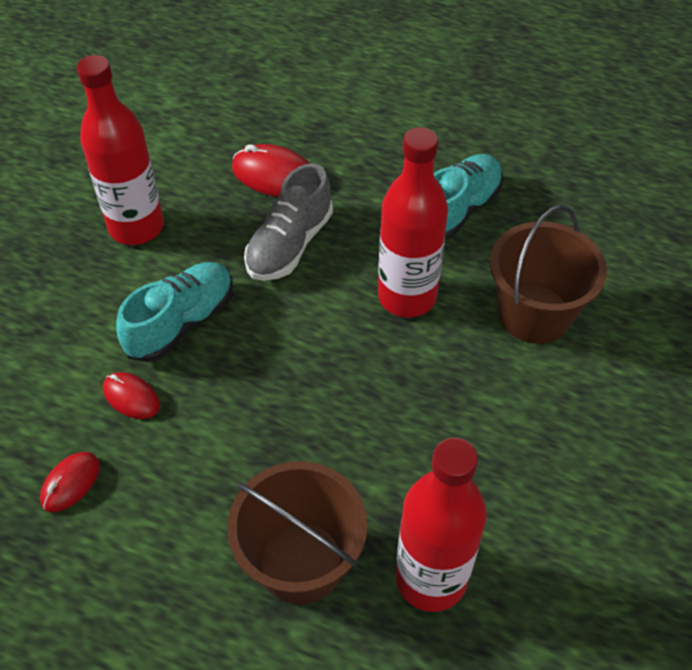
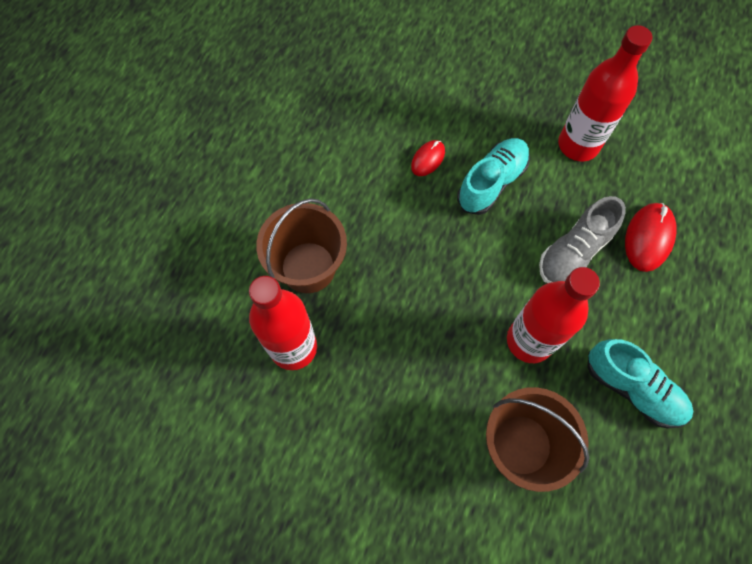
camera: 90 degrees right, 15 degrees up
red mouse [40,452,100,512] -> none
turquoise shoe [116,262,233,362] -> turquoise shoe turned 90 degrees counterclockwise [457,138,530,215]
grey shoe [244,163,333,281] -> grey shoe turned 75 degrees counterclockwise [539,196,626,283]

